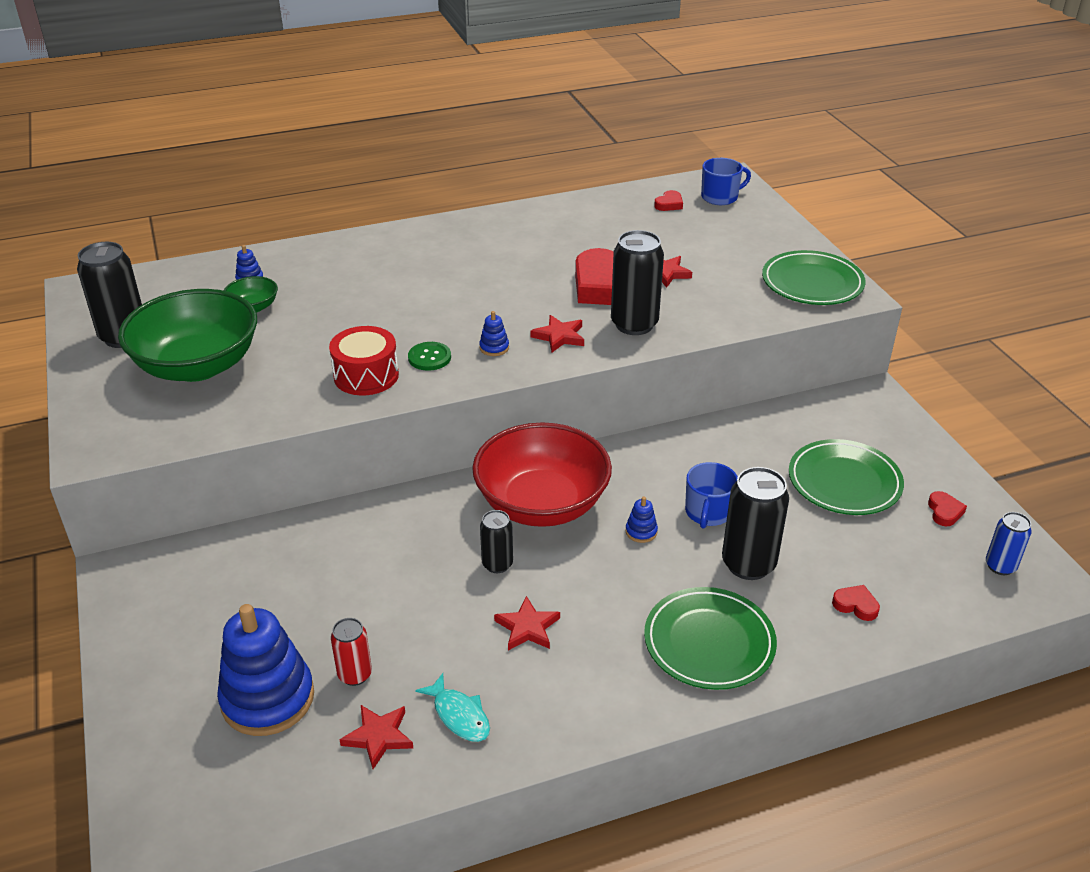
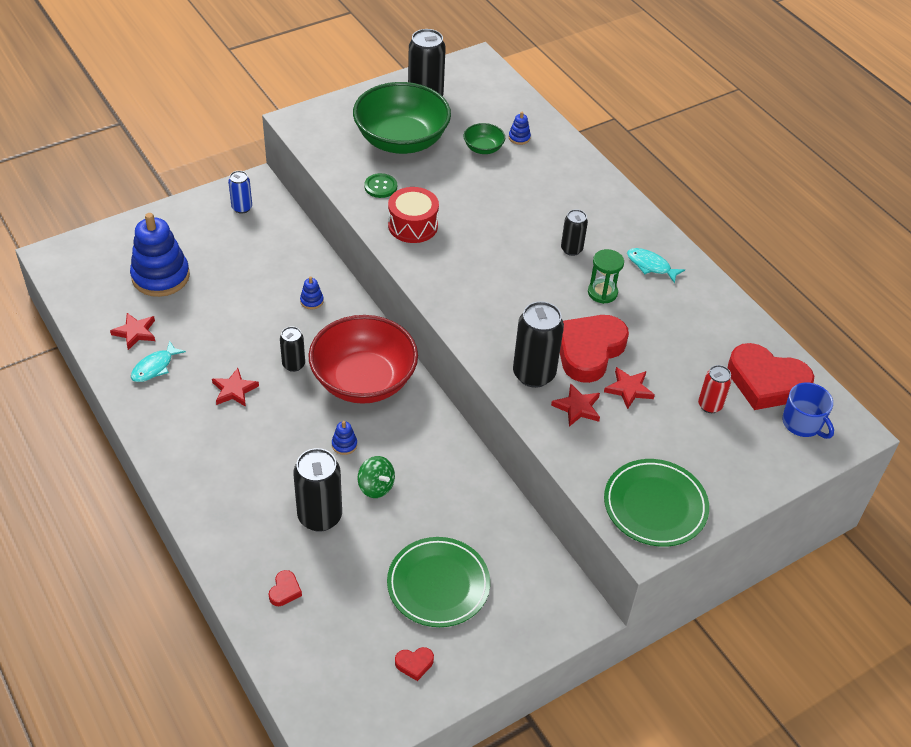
camera: 75 degrees right, 10 degrees up
red can [331,618,372,686] -> red can moved to [698,365,732,413]
green button [408,342,451,371] -> green button moved to [365,173,397,198]
blue stacking toy [479,311,509,356] -> blue stacking toy moved to [300,277,324,309]
red star [530,315,584,352] -> red star moved to [551,383,600,427]
green plate [644,587,777,690] -> none
red heart [654,190,683,211] -> red heart [728,343,814,410], size x2.42
blue mug [685,462,738,529] -> green spinning top [358,456,395,498]
blue can [986,512,1032,575] -> blue can moved to [228,171,252,214]
none -> black can [561,209,588,256]
none -> green hourglass [588,249,624,304]
none -> turquoise fish [627,248,685,284]

